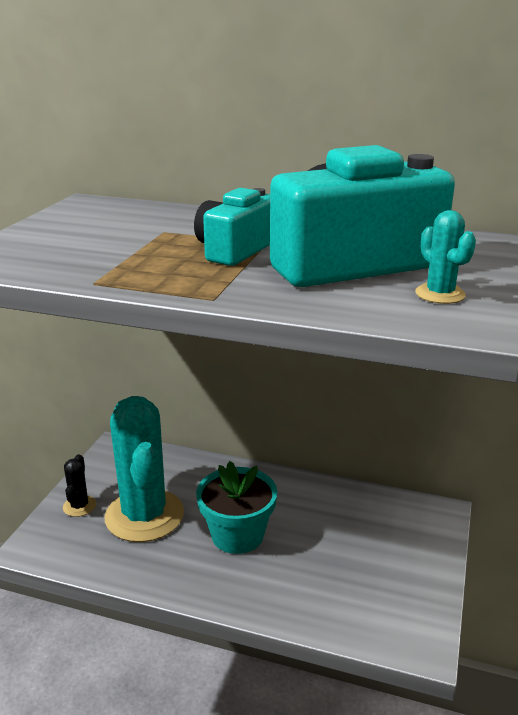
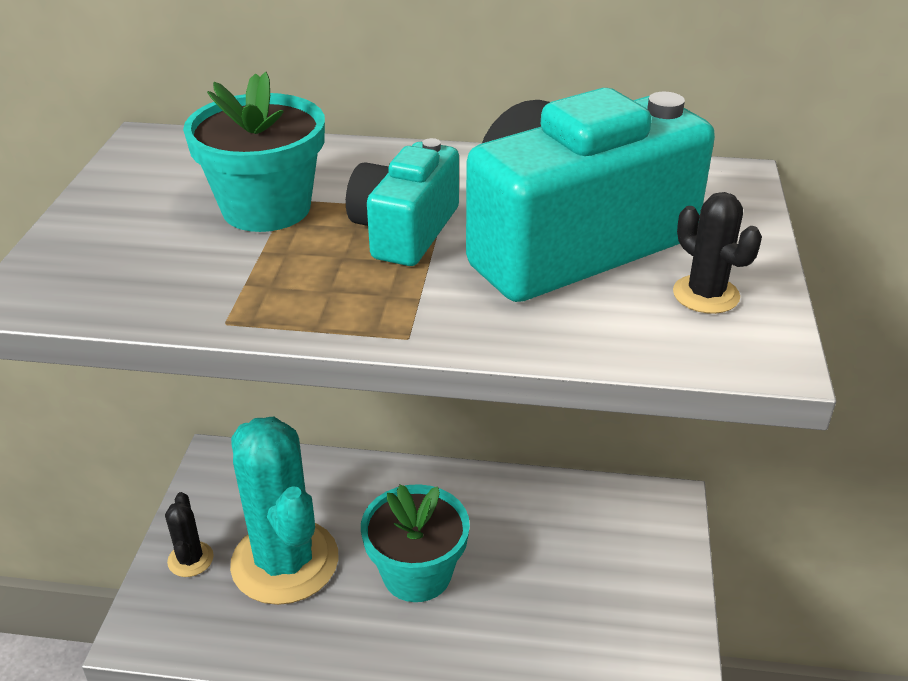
camera: 10 degrees left, 10 degrees up
turquoise cactus [415,210,476,304] -> black cactus [673,192,762,314]
none -> turquoise flower pot [183,72,325,232]

